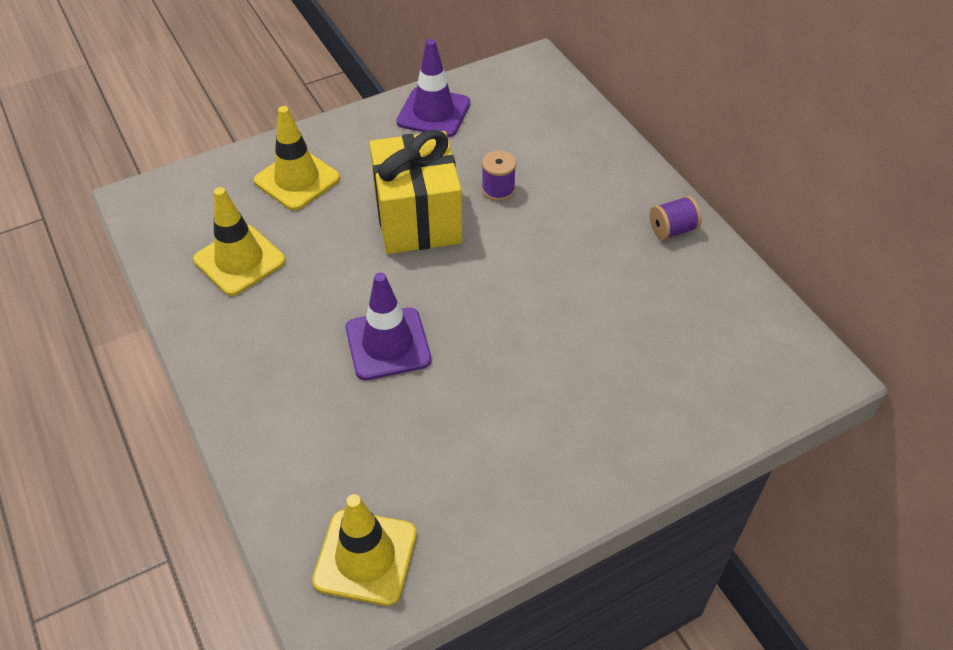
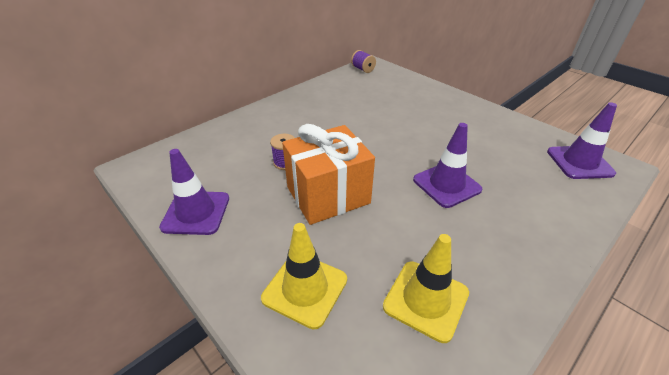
camera: 105 degrees left, 10 degrees down
yellow traffic cone [312,494,417,606] -> purple traffic cone [547,102,617,179]
yellow gift [369,130,462,254] -> orange gift [282,124,375,225]
purple spool [650,196,702,240] -> purple spool moved to [351,50,376,73]

